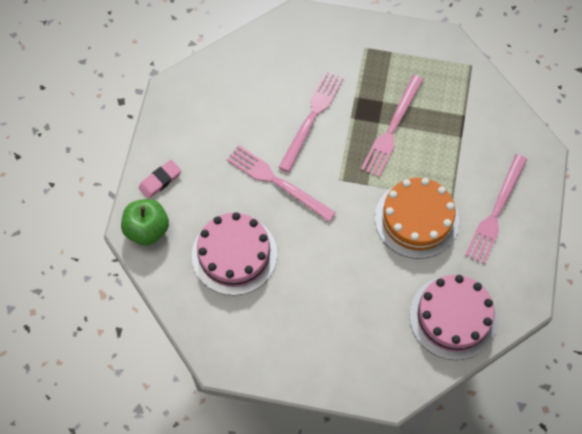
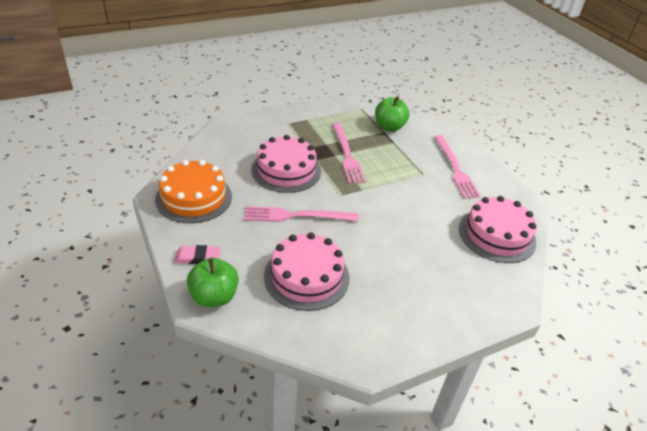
camera: 40 degrees left, 25 degrees down
pink eraser [139,160,181,199] -> pink eraser turned 75 degrees clockwise [174,245,221,264]
pink fork [278,71,343,172] -> pink cake [252,135,321,193]
orange cake [375,178,459,259] -> orange cake moved to [155,160,232,223]
none -> green apple [375,96,409,132]

